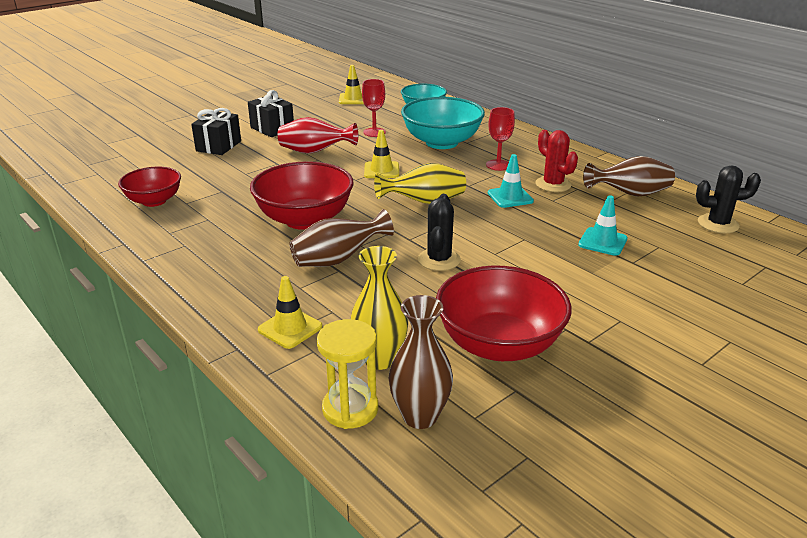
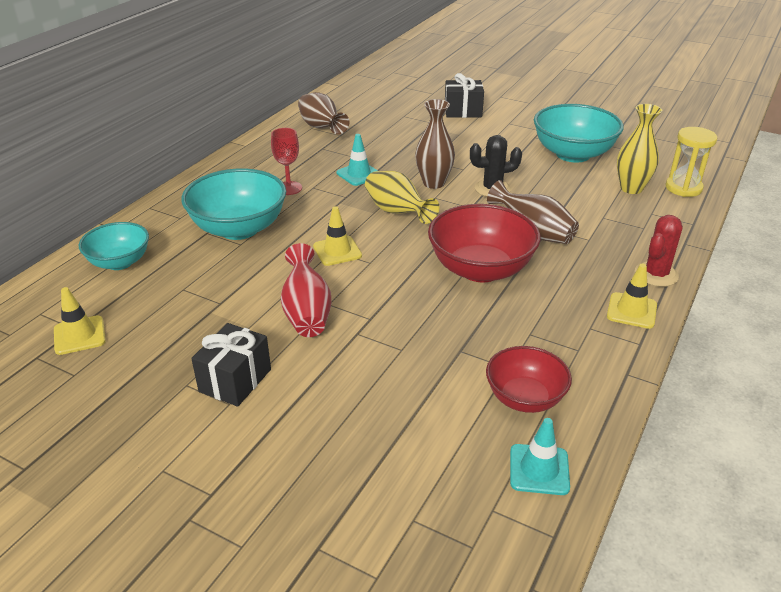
camera: 110 degrees left, 5 degrees up
black gift [191,108,241,155] -> black gift moved to [445,73,484,118]
yellow traffic cone [258,276,322,349] -> yellow traffic cone moved to [607,264,657,329]
red goblet [362,79,386,137] -> none
brown vase [389,295,453,429] -> brown vase moved to [415,99,455,189]
red bowl [436,266,572,361] -> turquoise bowl [534,104,624,163]
red cactus [535,130,578,192] -> red cactus moved to [635,215,683,287]
turquoise traffic cone [578,195,627,256] -> turquoise traffic cone moved to [510,418,570,495]
black cactus [696,165,761,233] -> none

